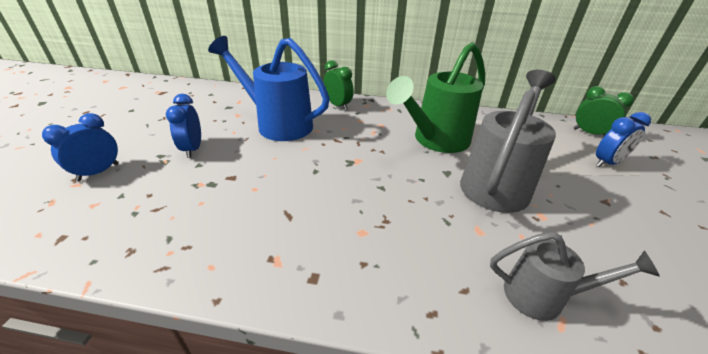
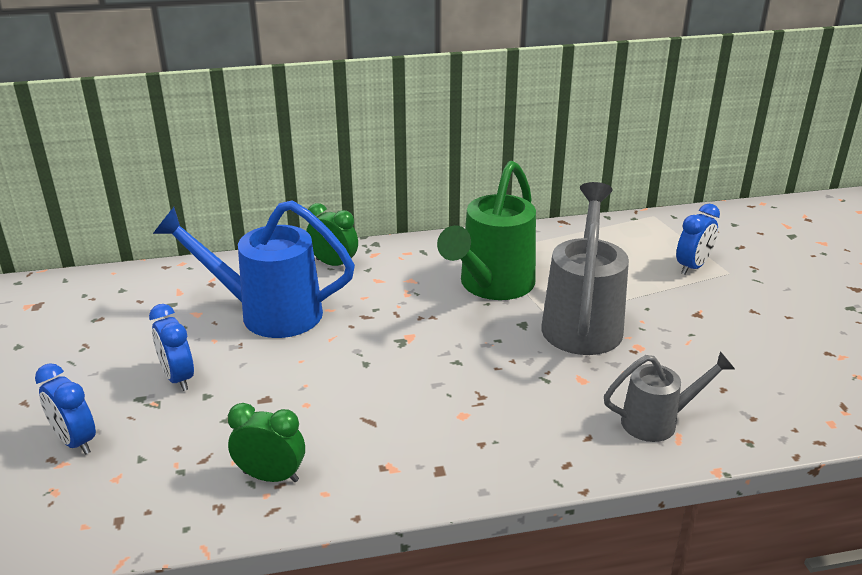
camera: 20 degrees left, 5 degrees down
blue clock [42,113,119,181] -> blue clock turned 60 degrees counterclockwise [35,363,96,455]
green clock [573,86,634,136] -> green clock moved to [228,403,305,482]

